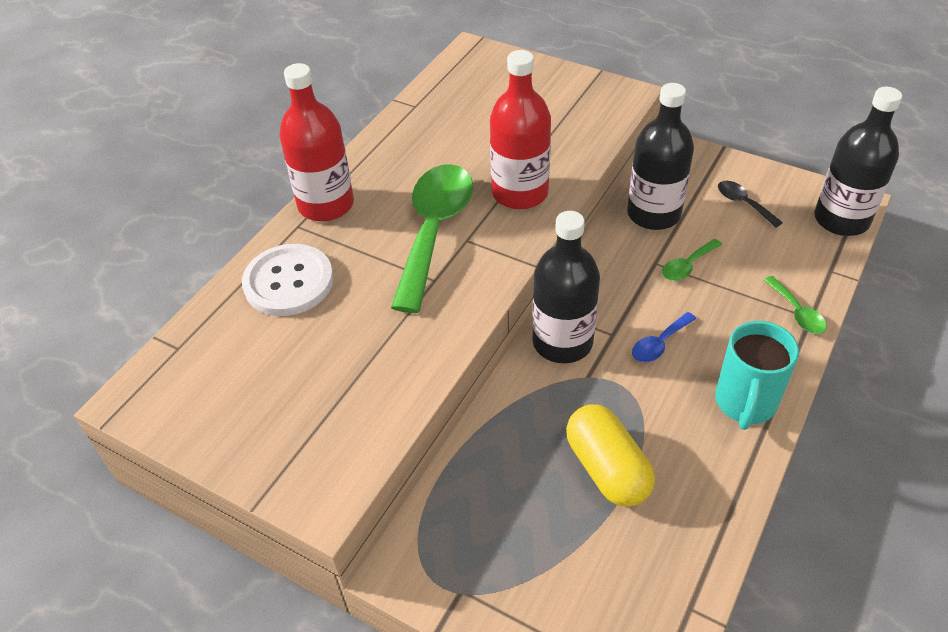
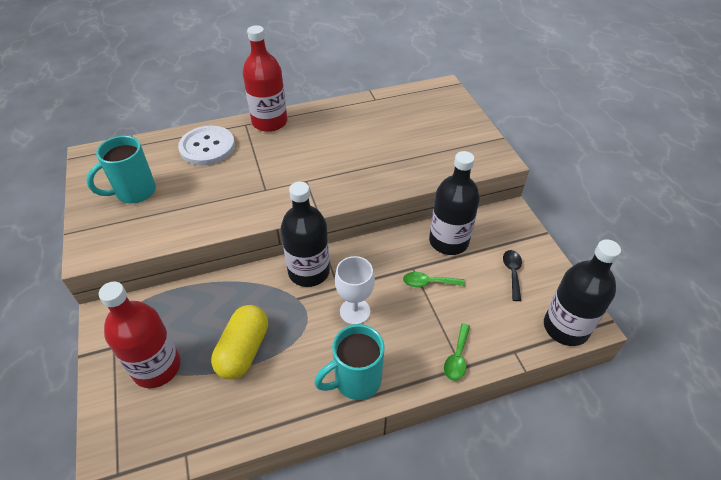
camera: 40 degrees right, 0 degrees up
green spoon [391,164,474,313] -> none
red bottle [490,50,551,209] -> red bottle moved to [99,281,181,388]
blue spoon [632,312,696,363] -> white goblet [335,256,375,325]
none -> turquoise mug [86,136,156,203]

